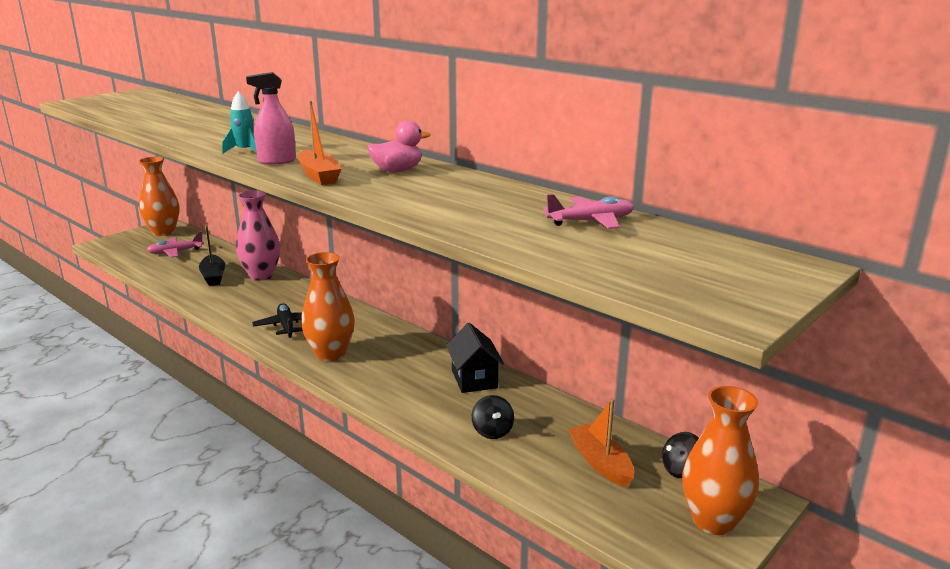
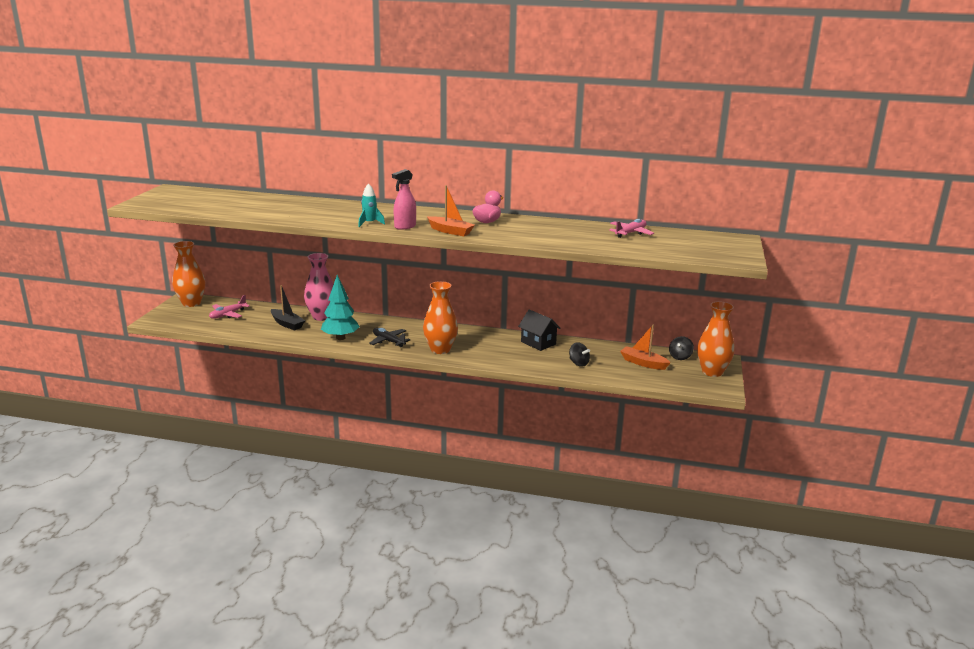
camera: 30 degrees left, 0 degrees up
none -> turquoise tree [321,275,360,340]

